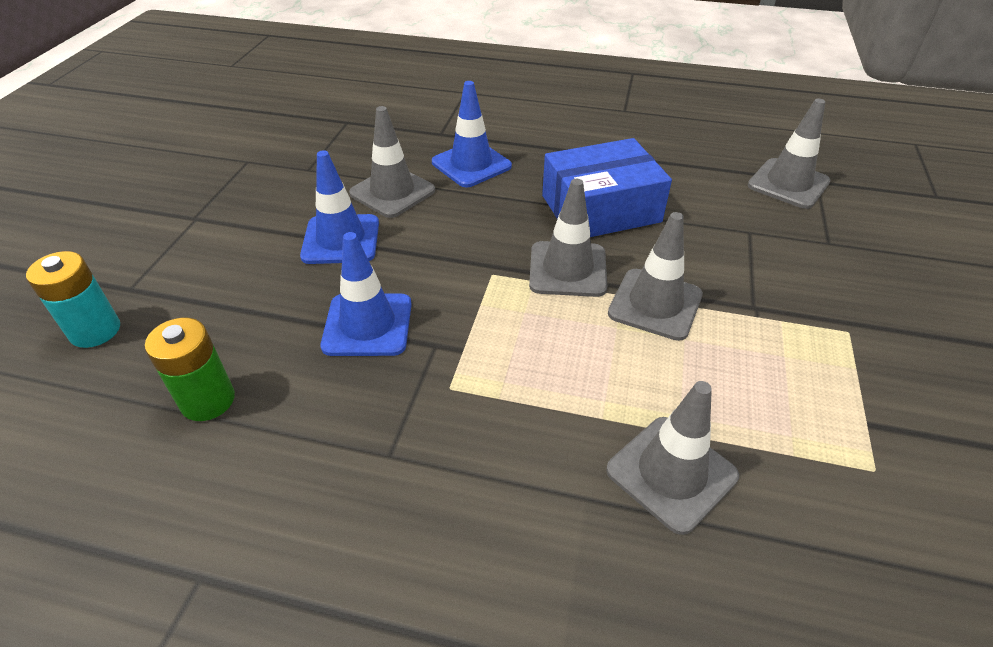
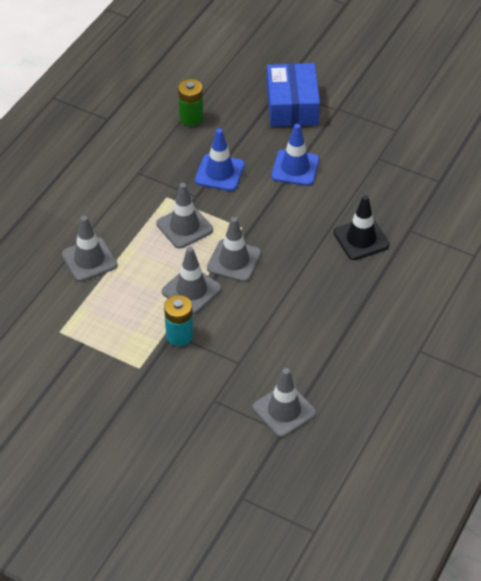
camera: 105 degrees right, 5 degrees up
turquoise battery [26,251,120,348] -> turquoise battery moved to [164,295,193,346]
grey traffic cone [349,106,435,218] -> grey traffic cone moved to [156,183,213,249]
blue traffic cone [432,81,512,187] -> black traffic cone [333,195,389,260]
blue box [542,138,672,237] -> blue box moved to [267,63,320,127]

